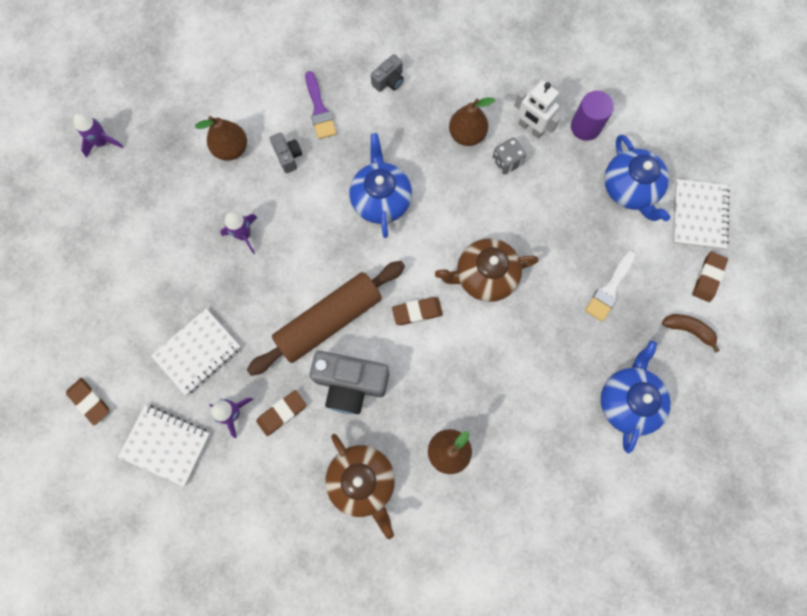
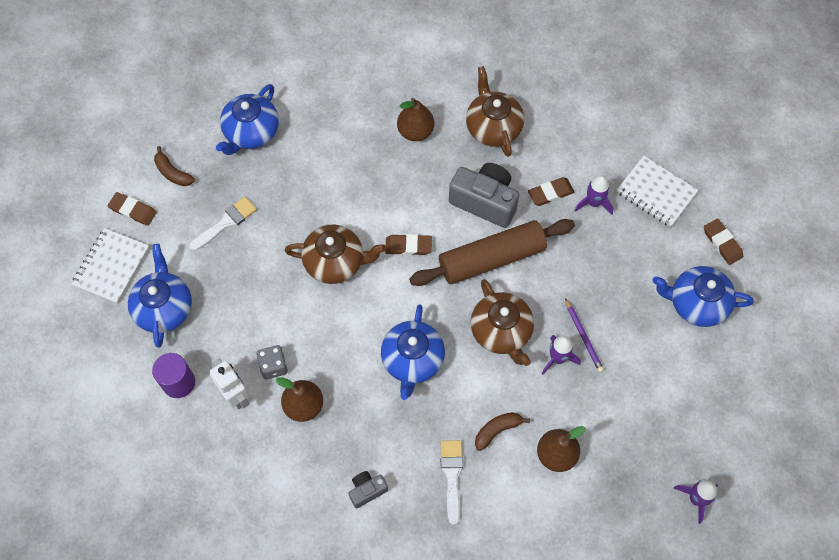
camera: 165 degrees left, 10 degrees down
white notebook [151,308,241,396] -> none
grey camera [270,133,302,173] -> brown banana [475,412,530,451]
purple brush [305,71,337,139] -> white brush [441,440,463,525]
brown eraser [692,252,728,302] -> brown eraser turned 75 degrees clockwise [108,192,157,226]
none -> brown teapot [470,279,534,366]
none -> purple pencil [565,298,604,372]
none -> blue teapot [653,266,753,327]

